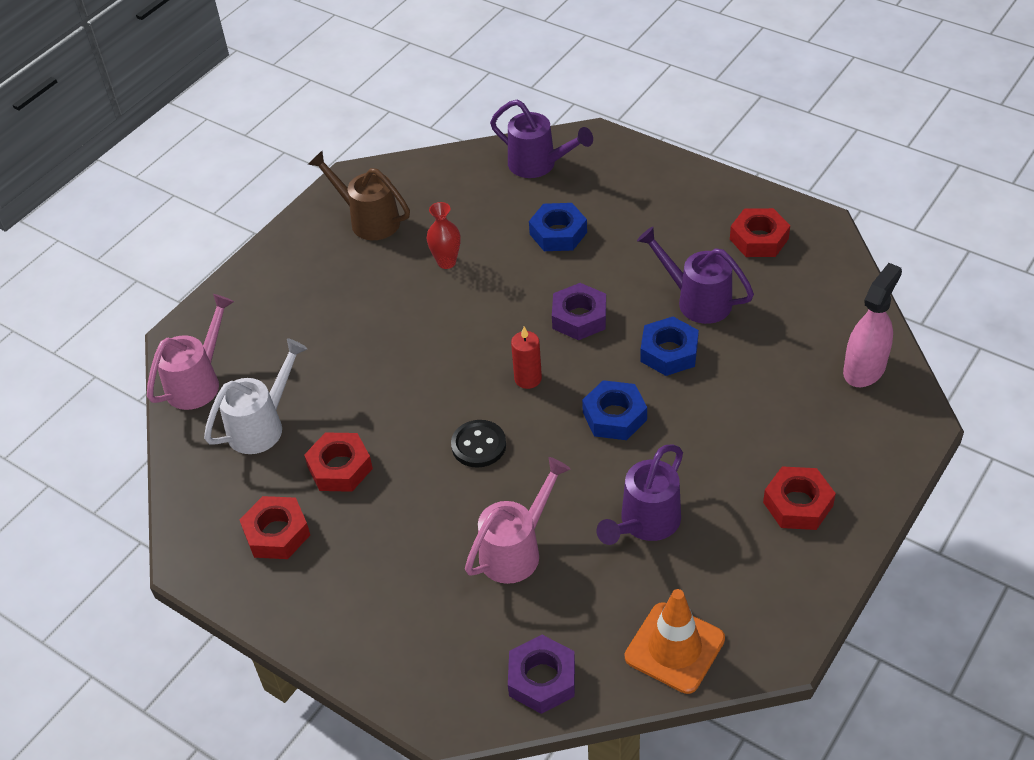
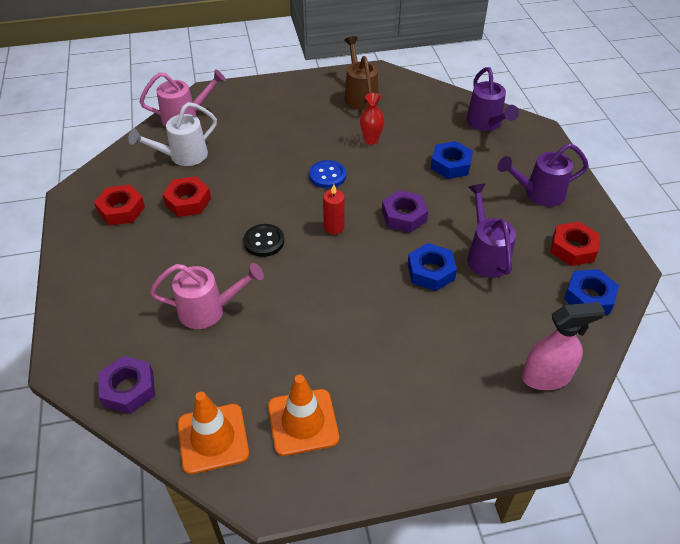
camera: 40 degrees right, 0 degrees up
white watering can [204,338,308,454] -> white watering can turned 150 degrees clockwise [128,102,217,166]
blue nut [582,380,647,440] -> blue nut moved to [564,269,619,315]
purple watering can [597,444,683,545] -> purple watering can moved to [498,143,589,207]
red nut [763,466,836,530] -> none
none -> orange traffic cone [268,375,339,456]
none -> blue button [309,160,346,188]

